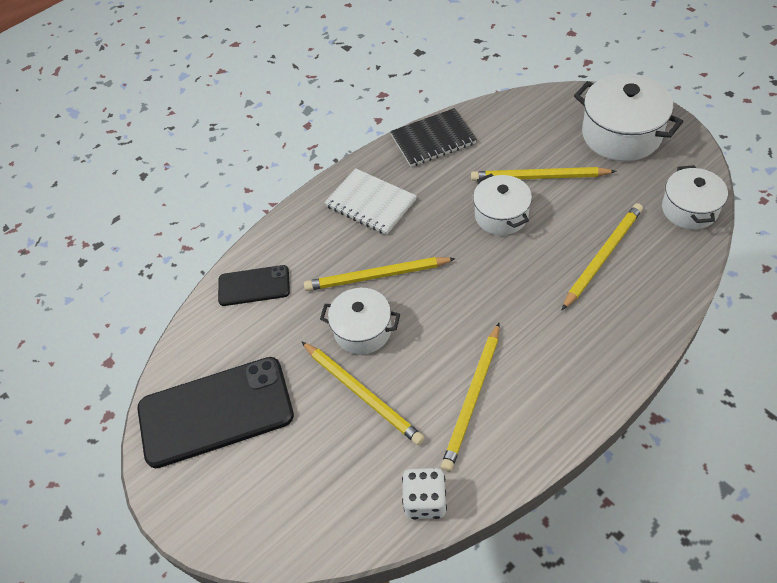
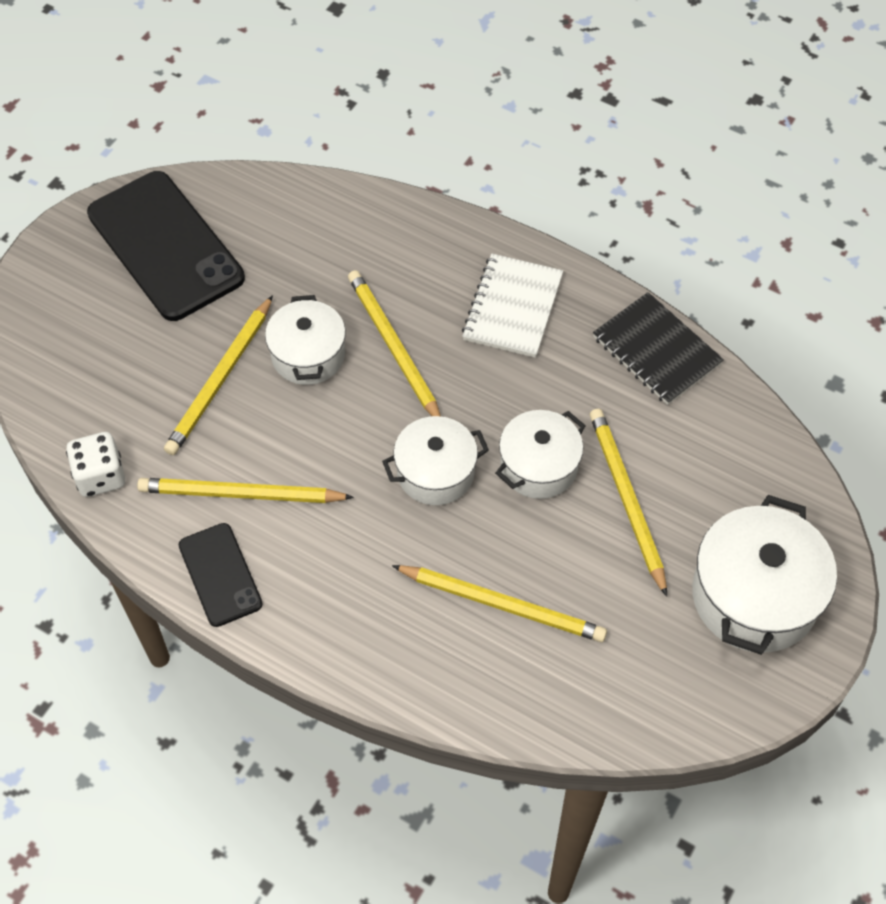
camera: 65 degrees right, 5 degrees up
black phone [218,265,290,306] -> black phone moved to [179,523,262,627]
white pot [662,165,728,230] -> white pot moved to [382,416,489,505]

